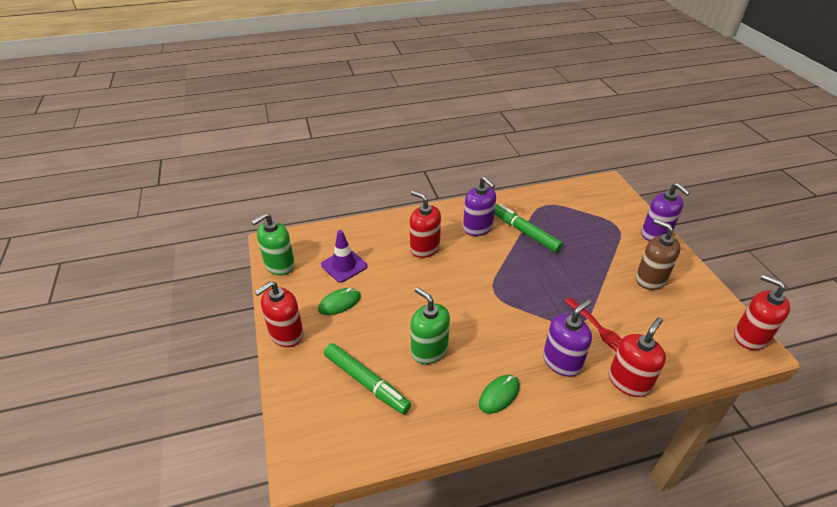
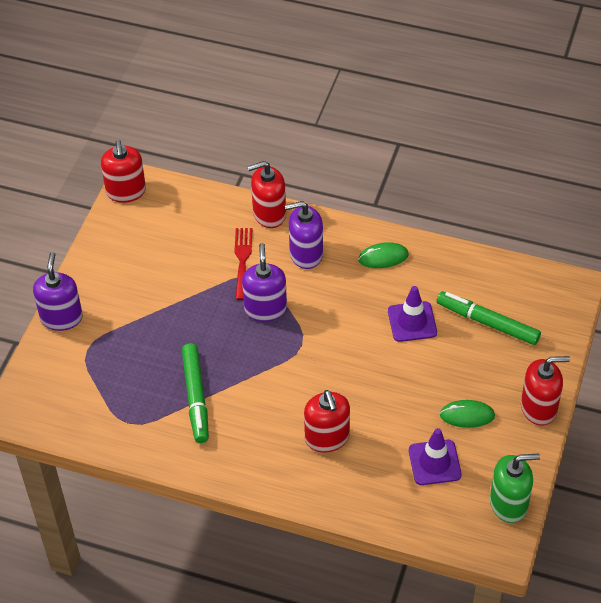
camera: 145 degrees left, 10 degrees up
green marker [324,343,411,414] -> green marker turned 45 degrees counterclockwise [437,291,541,345]
green soap dispenser [411,287,450,364] -> purple traffic cone [388,286,437,342]
purple soap dispenser [463,177,496,236] -> purple soap dispenser moved to [242,243,287,322]
brown soap dispenser [636,219,680,290] -> none

